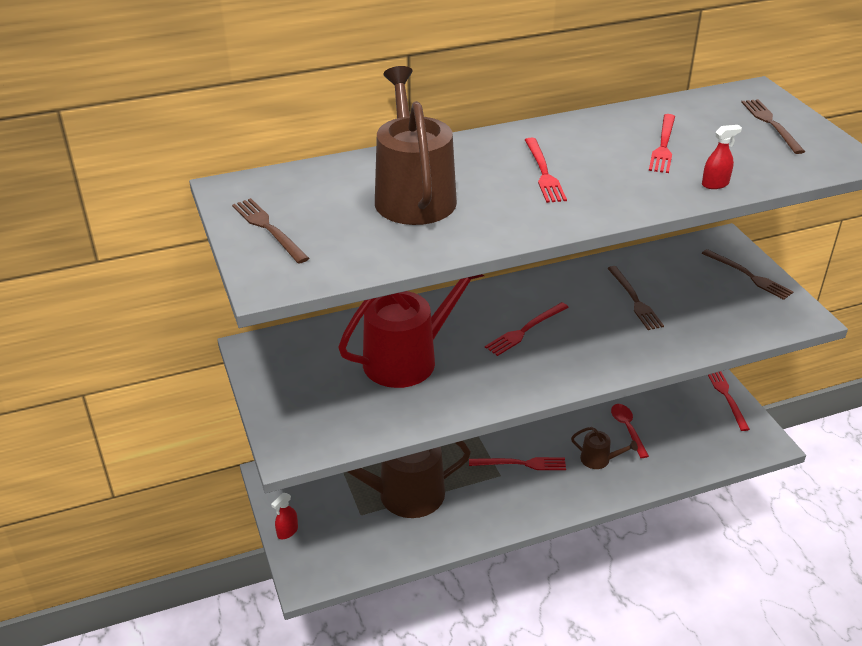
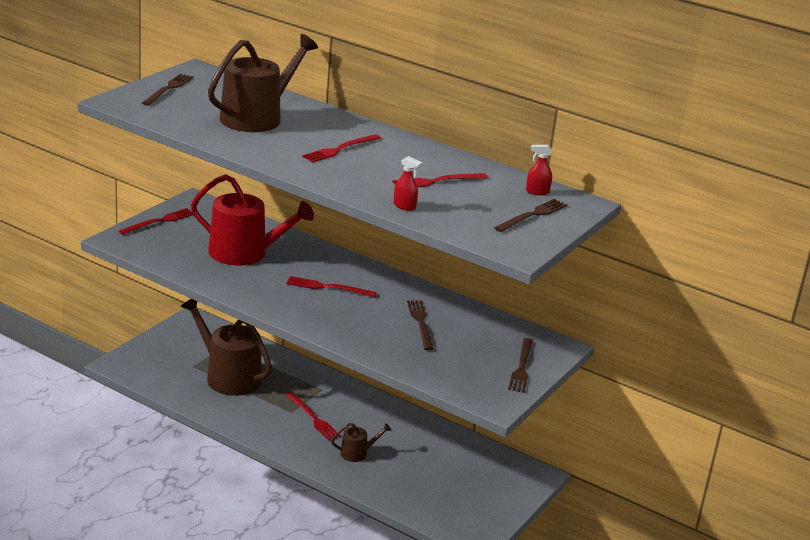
camera: 50 degrees right, 10 degrees down
red spray bottle [271,493,298,539] -> red spray bottle moved to [526,145,552,195]
brown watering can [571,427,638,469] -> brown watering can turned 90 degrees counterclockwise [331,423,391,462]
brown fork [607,266,664,330] -> brown fork turned 135 degrees clockwise [407,300,434,350]
red spoon [611,404,649,458] -> none
red fork [708,371,750,431] -> red fork moved to [119,208,193,235]

